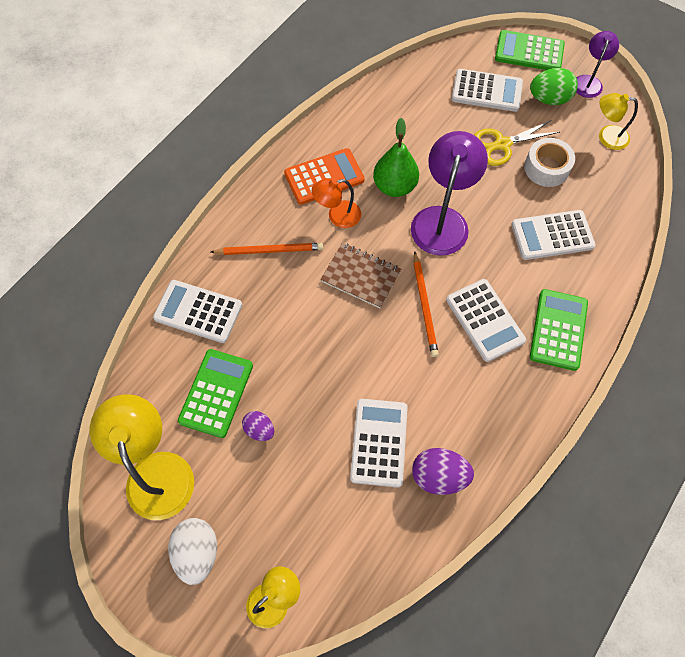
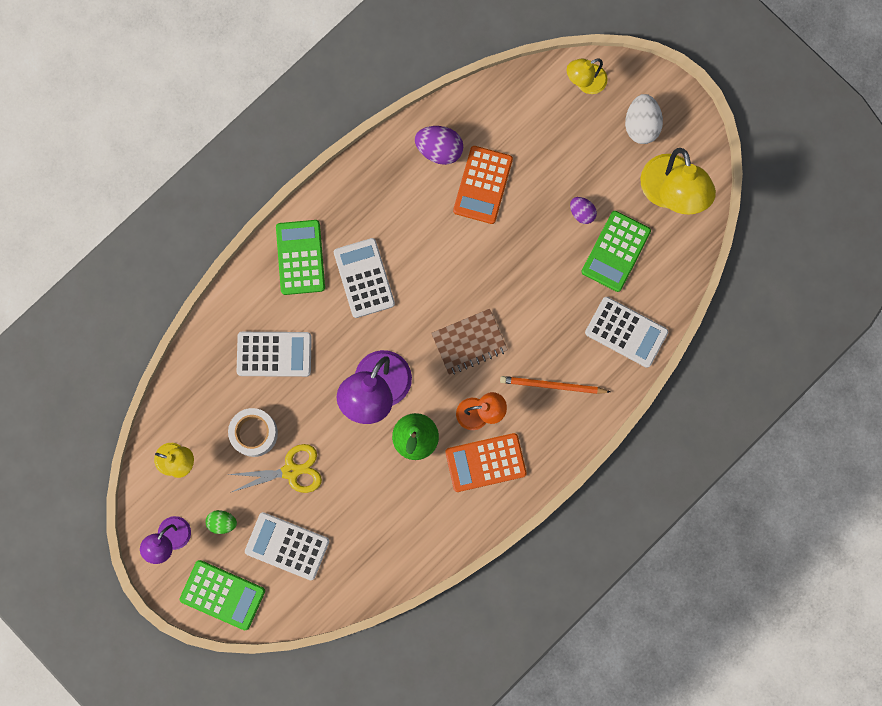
camera: 170 degrees left, 15 degrees up
brown notebook [320,243,401,308] -> brown notebook turned 60 degrees counterclockwise [431,309,508,375]
white calculator [350,399,408,488] -> orange calculator [453,146,513,224]
orange pencil [414,251,439,357] -> none
green egg [530,68,578,105] -> green egg [205,510,237,534], size x0.61
green calculator [530,289,588,371] -> green calculator turned 150 degrees clockwise [276,220,325,295]

